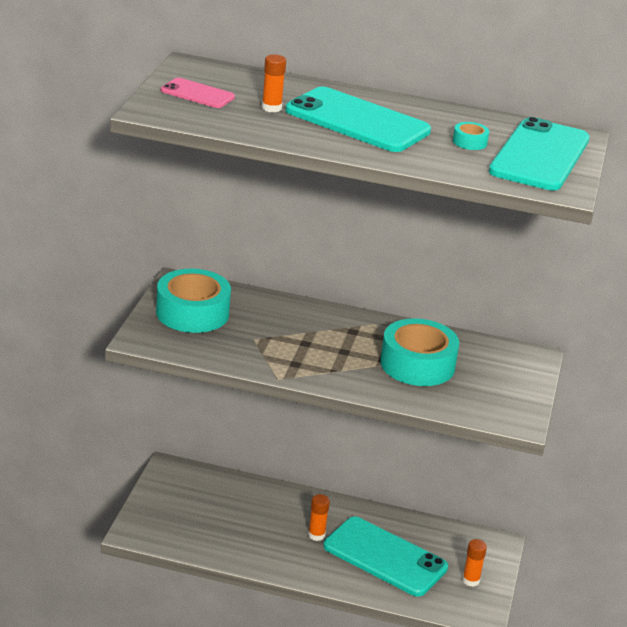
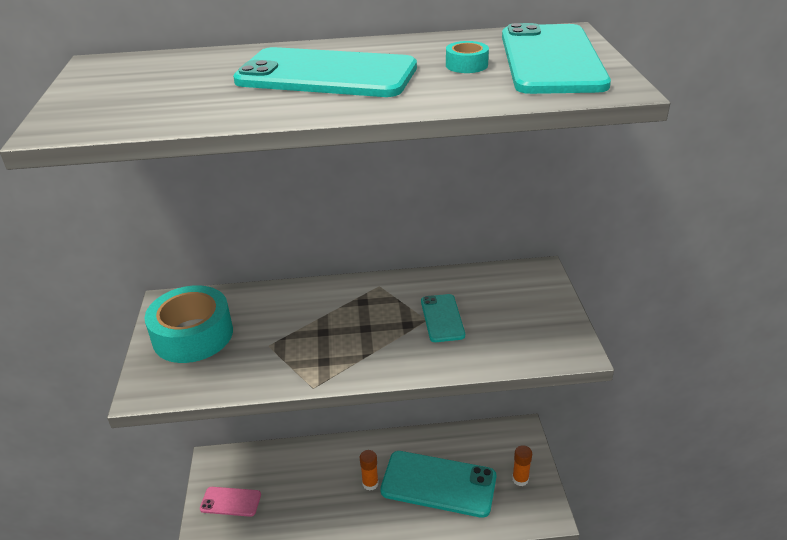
camera: 15 degrees left, 5 degrees up
pink phone [161,78,235,108] -> pink phone moved to [200,487,261,517]
orange glue stick [262,54,286,113] -> none
turquoise tape [380,318,459,386] -> turquoise phone [421,294,465,342]

